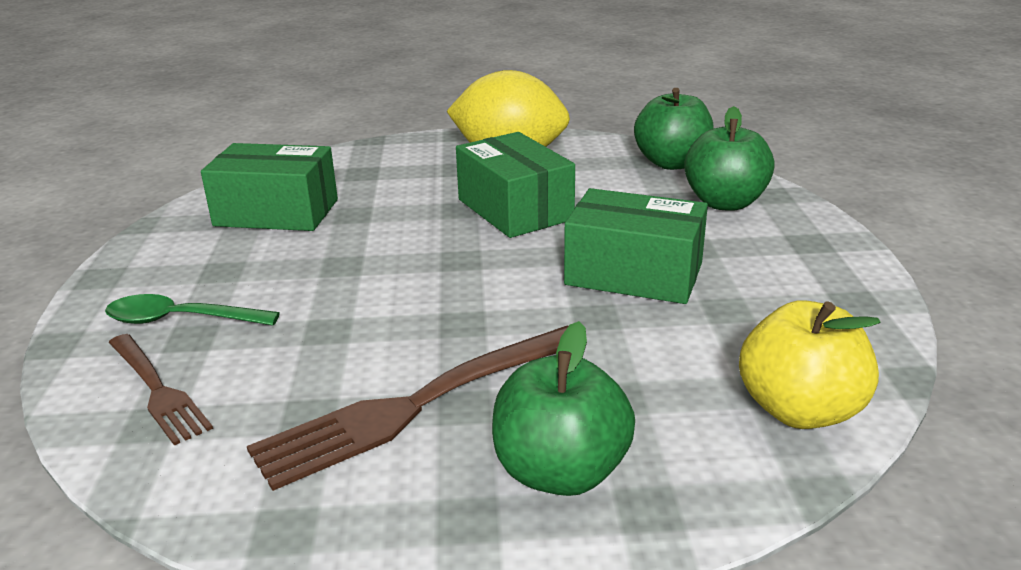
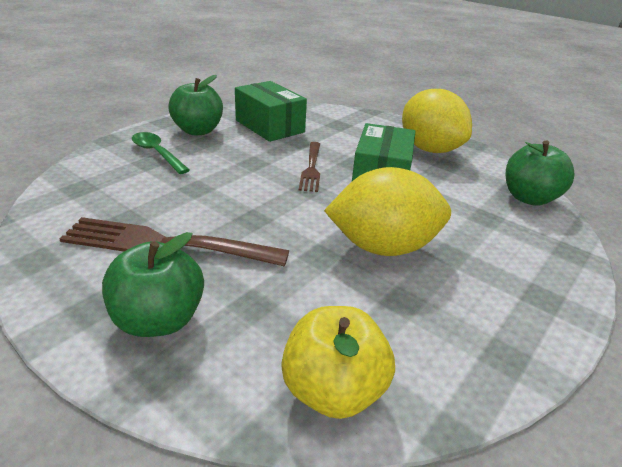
camera: 40 degrees right, 5 degrees up
brown fork [109,334,213,446] -> brown fork moved to [299,142,320,192]
green box [564,188,708,304] -> yellow lemon [324,167,451,256]
green apple [684,106,775,211] -> green apple moved to [168,75,223,135]

